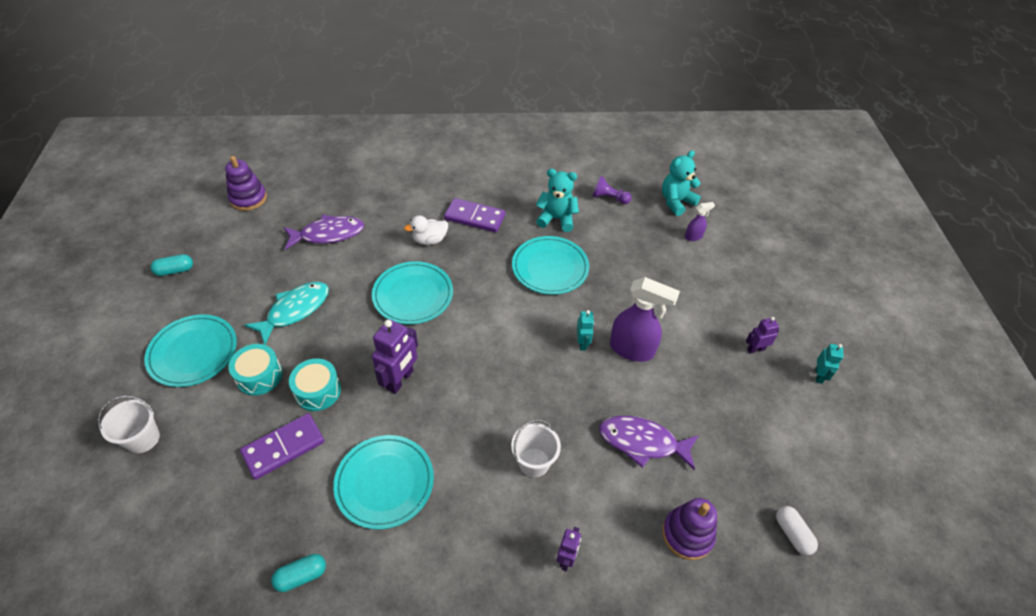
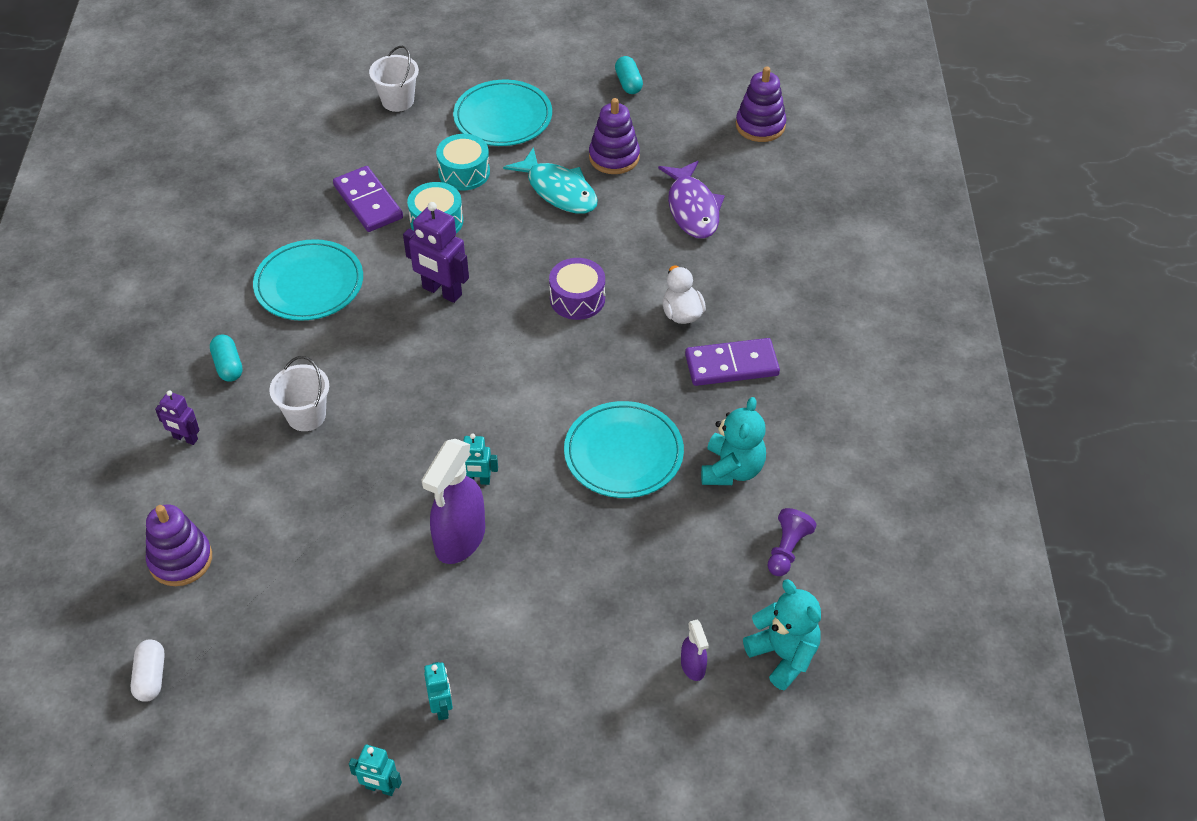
camera: 95 degrees right, 0 degrees up
turquoise capsule [271,554,326,592] -> turquoise capsule moved to [210,335,243,382]
turquoise plate [372,261,453,324] -> purple drum [549,258,605,320]
purple domino [444,198,505,233] -> purple domino turned 60 degrees clockwise [685,338,780,386]
purple fish [599,416,699,470] -> none
purple robot [746,317,780,354] -> turquoise robot [424,662,453,720]
white capsule [776,506,818,555] -> white capsule turned 75 degrees counterclockwise [130,640,165,702]
none -> purple stacking toy [589,98,640,174]

